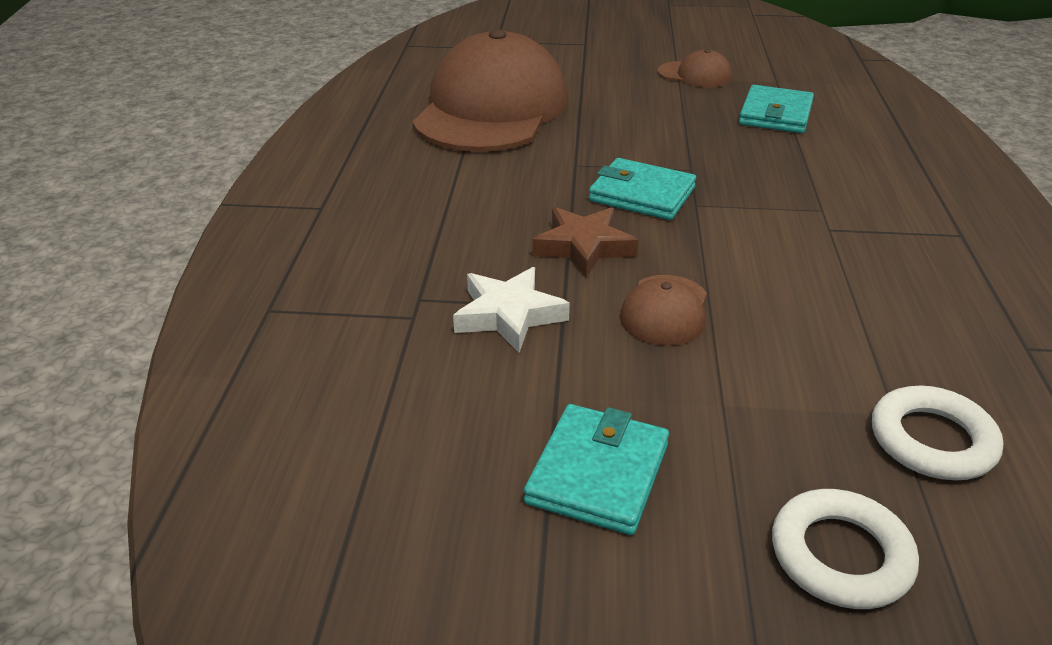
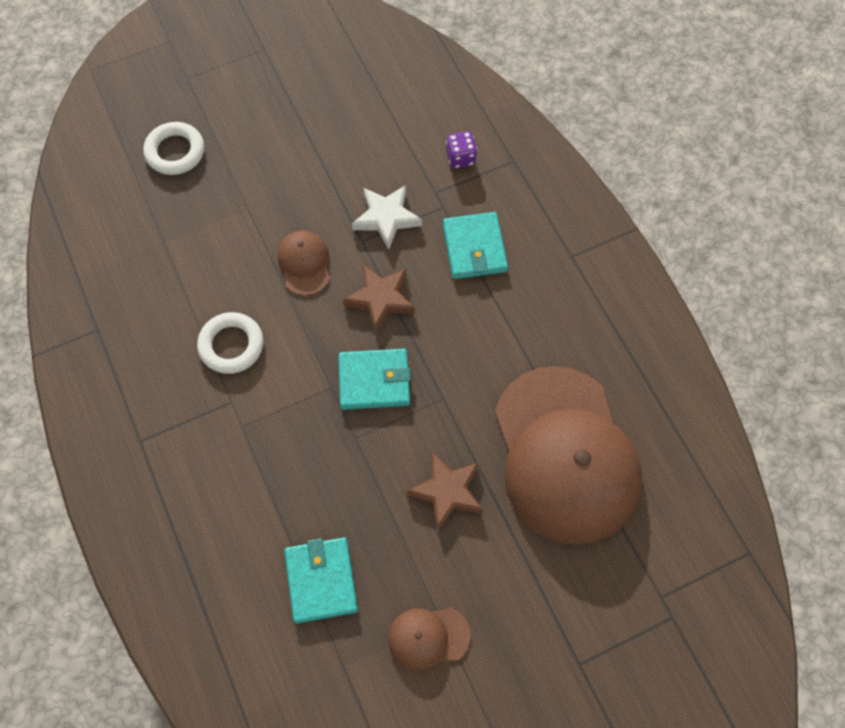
camera: 150 degrees right, 30 degrees up
turquoise wallet [524,404,669,535] -> turquoise wallet moved to [443,212,508,279]
white ring [872,386,1003,480] -> white ring moved to [197,312,263,374]
none -> brown star [406,452,483,531]
none -> purple dice [446,131,477,169]

